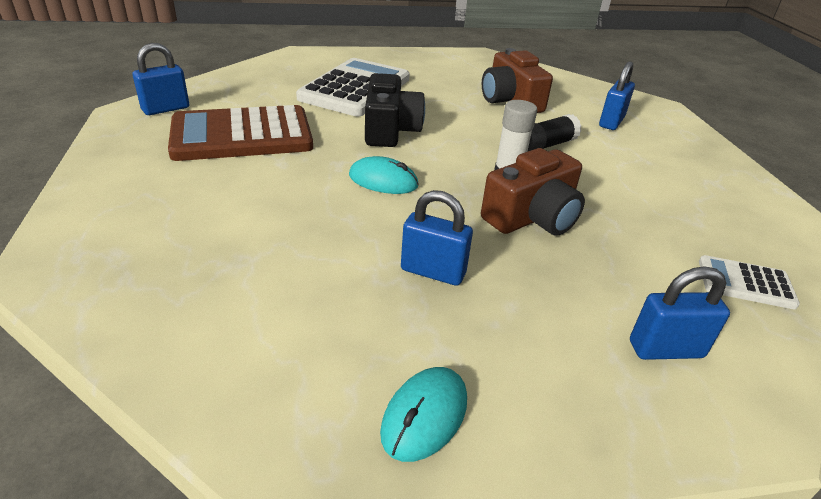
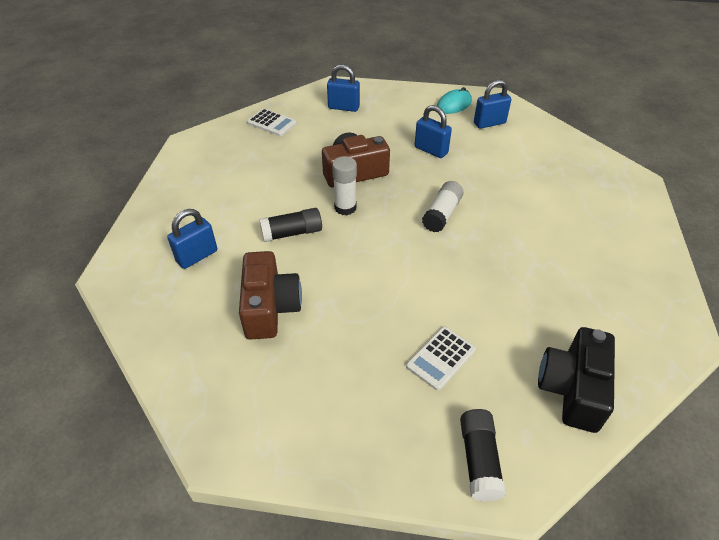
camera: 160 degrees left, 10 degrees up
blue padlock [133,43,189,115] -> blue padlock moved to [474,80,511,129]
brown calculator [168,105,313,161] -> none
white calculator [296,58,410,116] -> white calculator [406,327,476,391], size x0.48
turquoise mouse [349,156,419,194] -> white glue stick [422,181,464,232]
black camera [365,73,425,147] -> black camera moved to [538,327,615,433]
none -> black glue stick [460,409,506,502]

